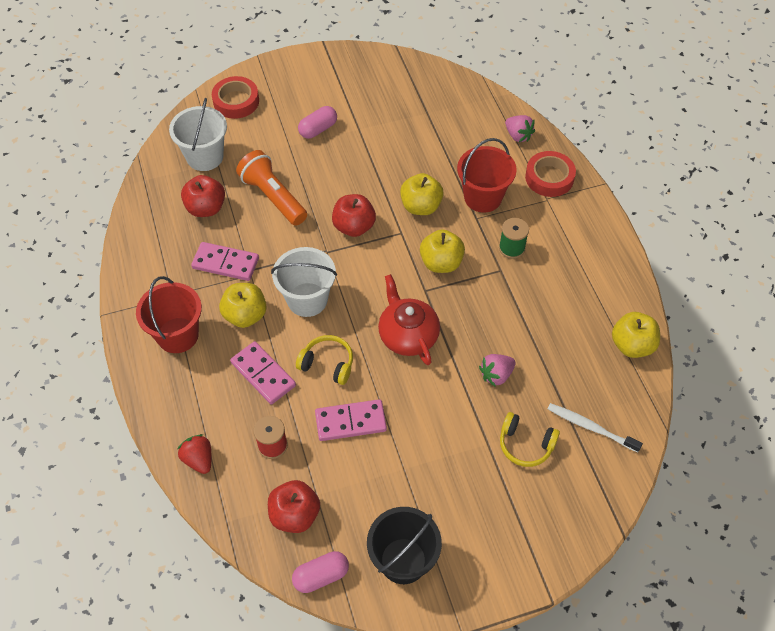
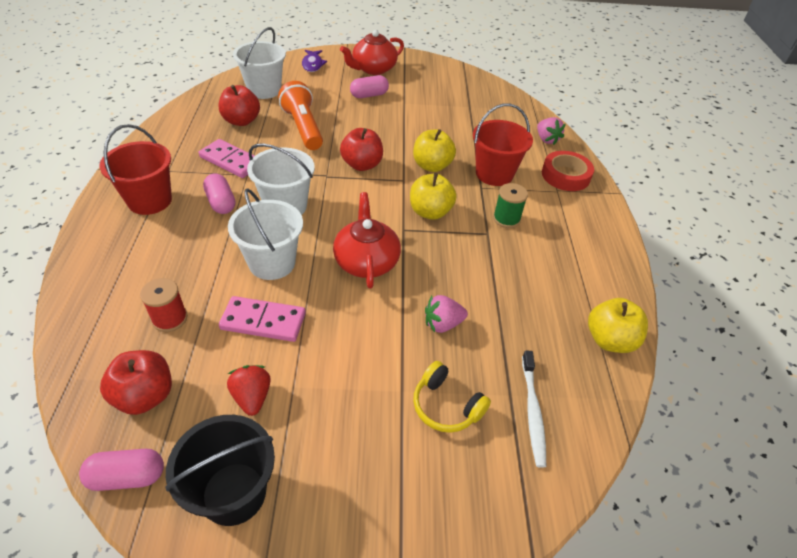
camera: 15 degrees right, 10 degrees down
red strawberry [177,434,212,474] -> red strawberry moved to [227,365,271,416]
red tape [212,76,259,119] -> purple fish [302,50,327,72]
yellow apple [219,283,267,328] -> pink capsule [203,173,235,214]
pink domino [230,341,296,404] -> none
yellow headphones [296,335,353,385] -> white bucket [228,189,303,280]
white toothbrush [548,403,643,452] -> white toothbrush turned 135 degrees counterclockwise [522,351,546,468]
none -> red teapot [340,30,404,75]

